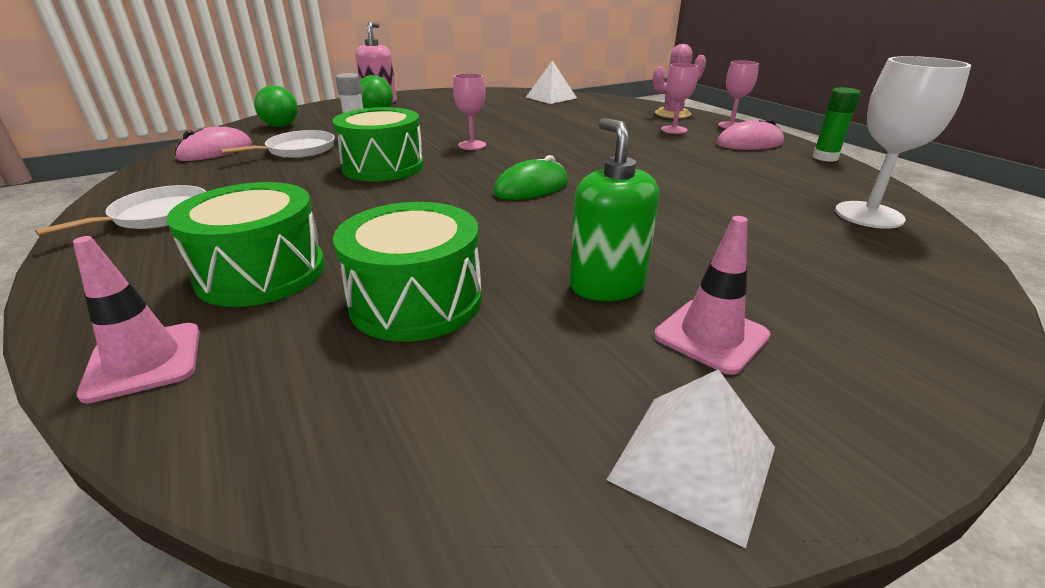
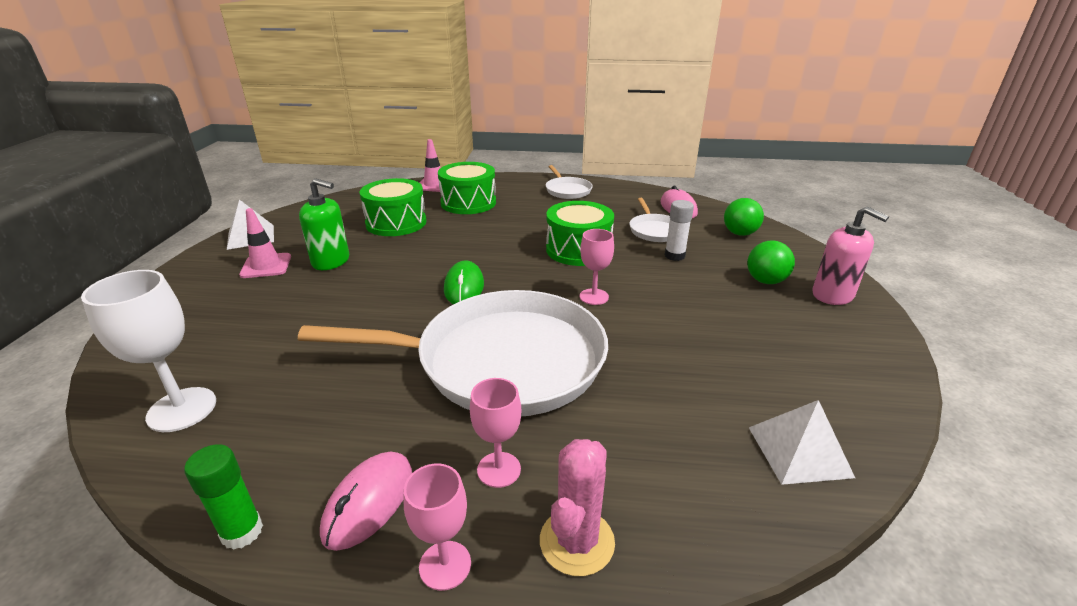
camera: 125 degrees right, 0 degrees up
none -> white pan [298,290,608,416]

